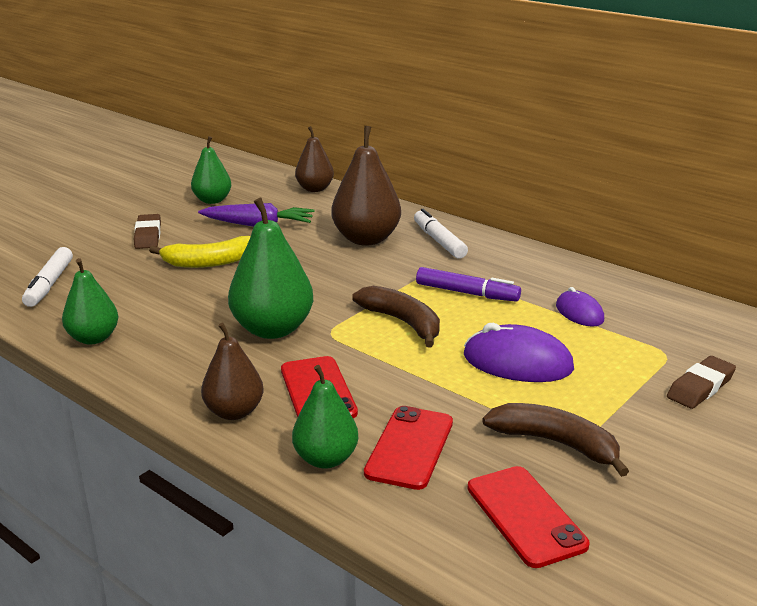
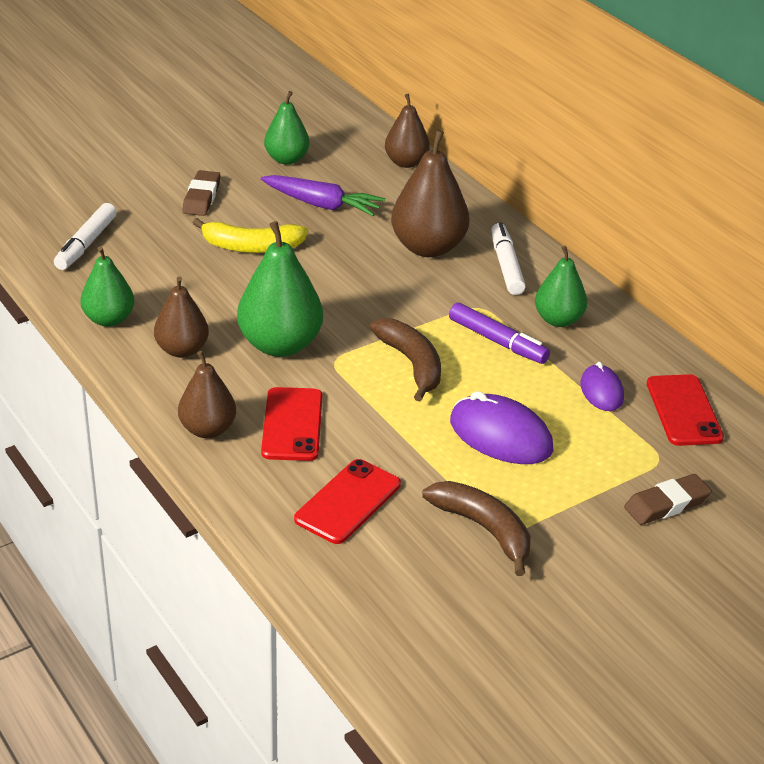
camera: 15 degrees right, 10 degrees up
green pear [292,365,358,469] -> green pear moved to [535,246,587,327]
red phone [468,466,589,568] -> red phone moved to [647,374,724,446]
none -> brown pear [154,276,209,358]

